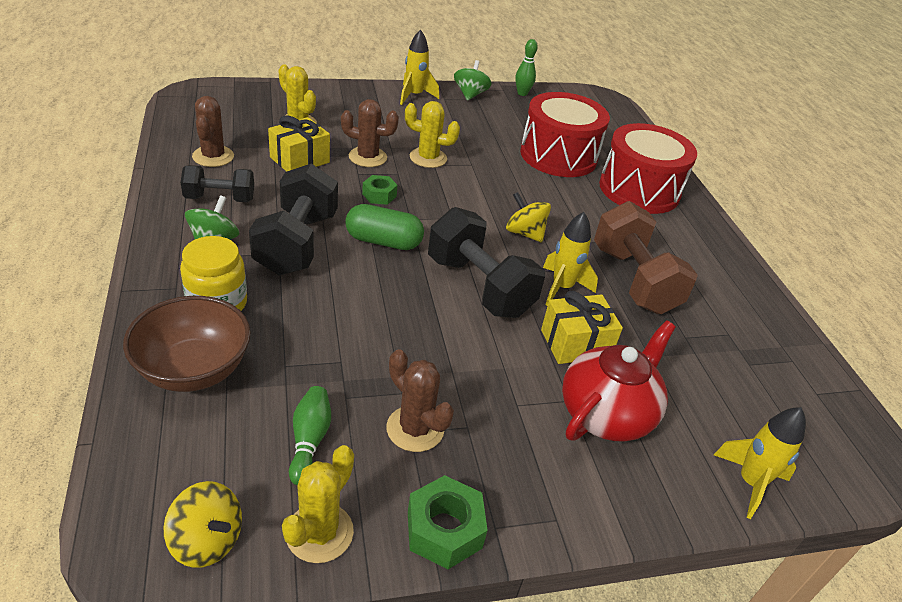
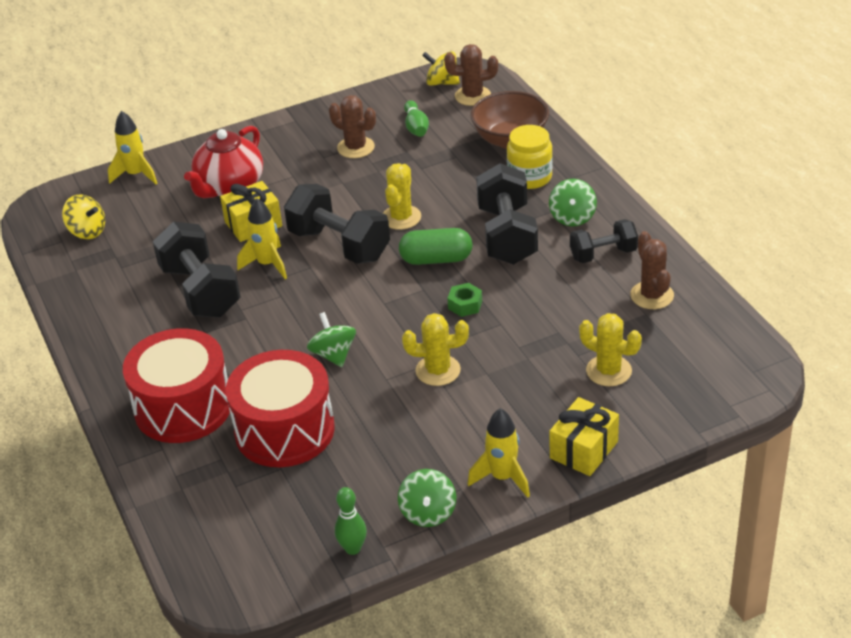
camera: 175 degrees right, 0 degrees up
yellow gift [268,115,330,172] -> yellow gift moved to [550,397,619,476]
yellow cactus [282,445,354,563] -> yellow cactus moved to [383,163,421,230]
brown cactus [341,99,399,167] -> brown cactus moved to [444,44,498,106]
green nut [408,475,488,569] -> none
yellow spinning top [506,192,551,242] -> yellow spinning top moved to [62,194,105,239]
brown dumbbell [594,201,698,314] -> black dumbbell [153,222,241,318]
none -> green spinning top [307,312,356,367]

